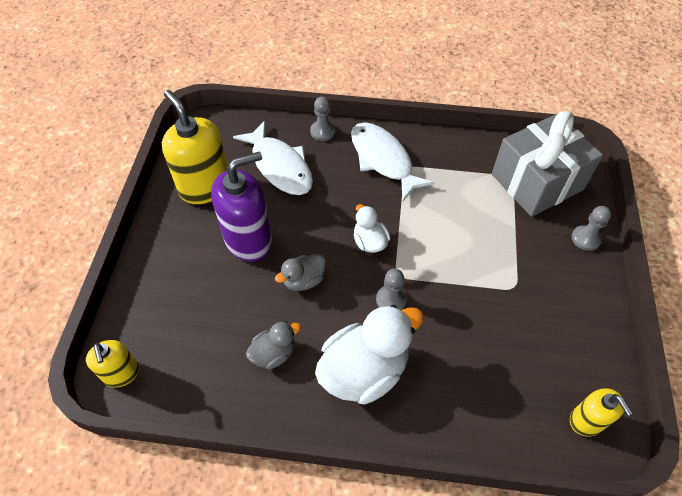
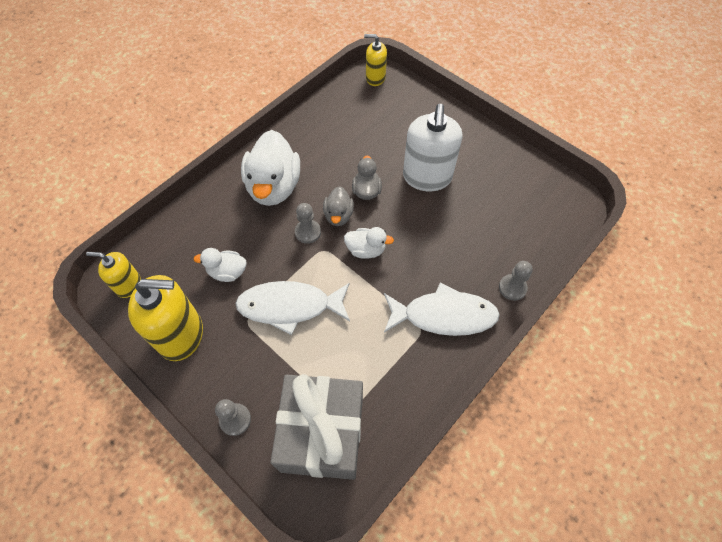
camera: 125 degrees right, 5 degrees up
yellow soap dispenser [162,90,228,204] -> yellow soap dispenser moved to [128,275,203,361]
purple soap dispenser [211,151,272,262] -> white soap dispenser [403,104,462,191]
white fish [233,121,313,195] -> white fish moved to [235,281,350,335]
grey duck [246,321,301,369] -> grey duck moved to [323,186,354,226]
none -> white duck [193,248,247,282]

